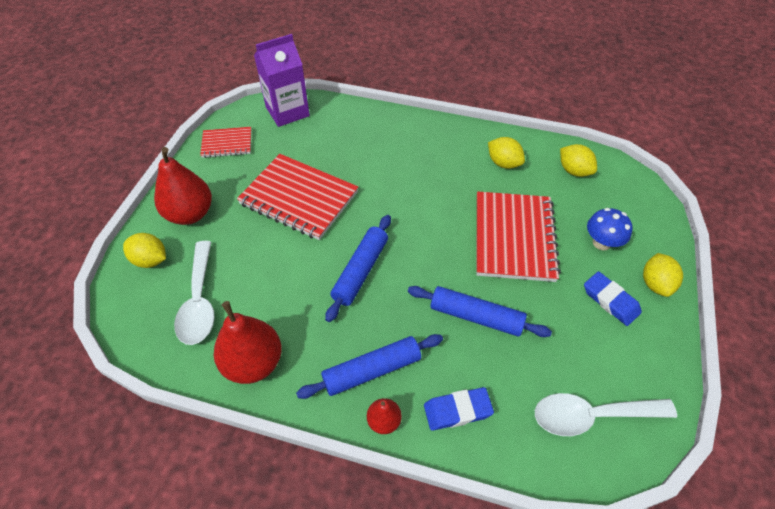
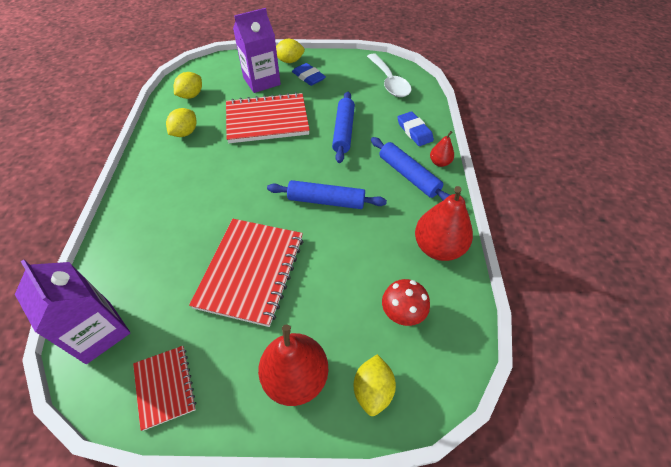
camera: 105 degrees left, 0 degrees up
white spoon [174,241,215,345] -> red mushroom [382,279,430,326]
blue eraser [584,271,642,326] -> blue eraser turned 75 degrees counterclockwise [292,63,326,86]
blue mushroom [587,208,633,250] -> purple carton [233,8,281,93]

